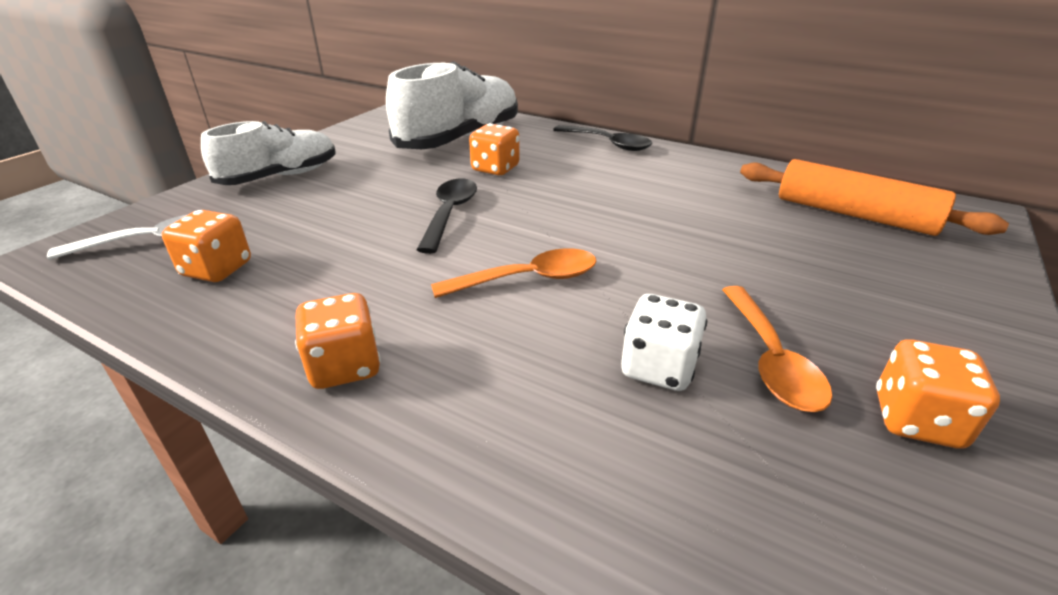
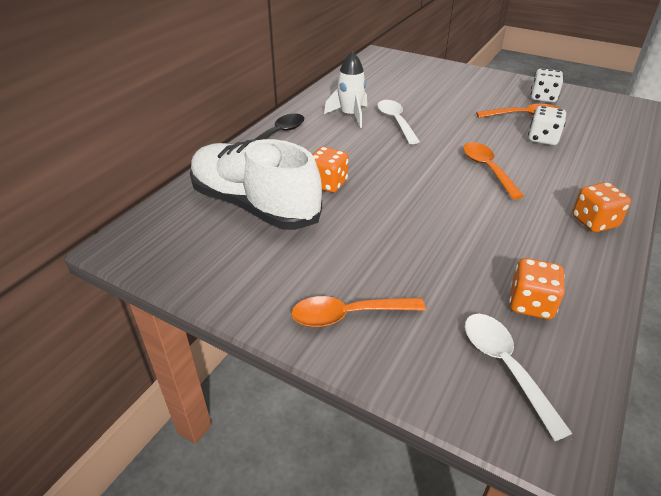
camera: 90 degrees left, 5 degrees up
white shoe [201,121,335,185] -> orange spoon [291,296,426,327]
black spoon [417,178,477,254] -> none
orange rolling pin [740,159,1009,236] -> none
orange dice [876,340,1000,449] -> white dice [531,68,563,103]
none -> white rocket [324,51,367,128]
none -> white spoon [377,100,420,144]

